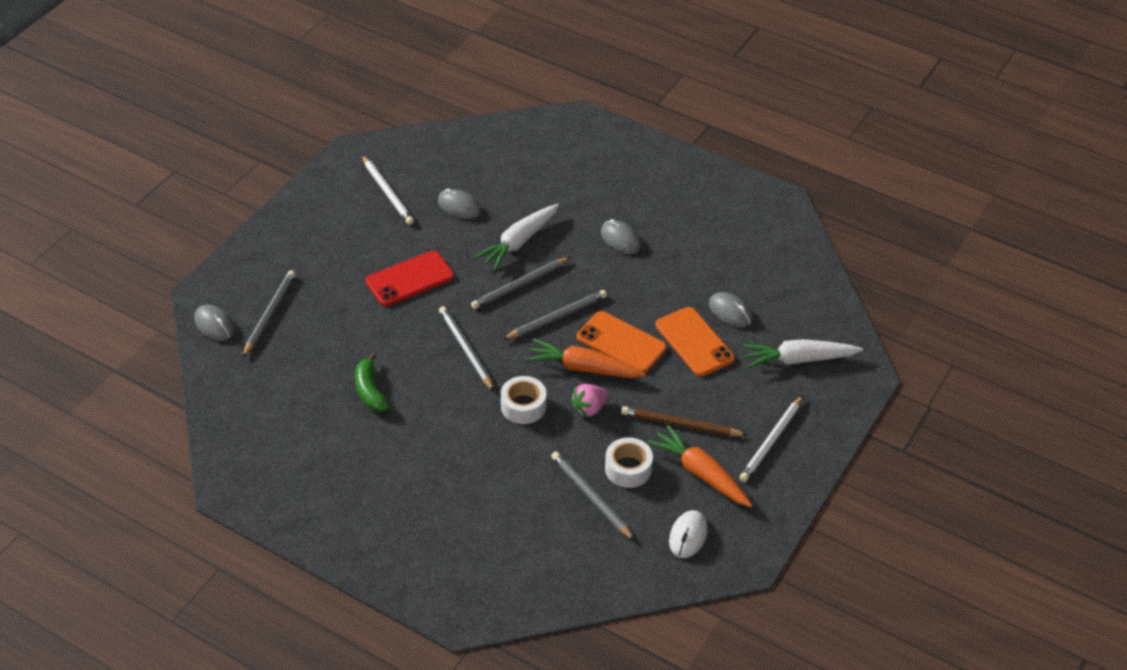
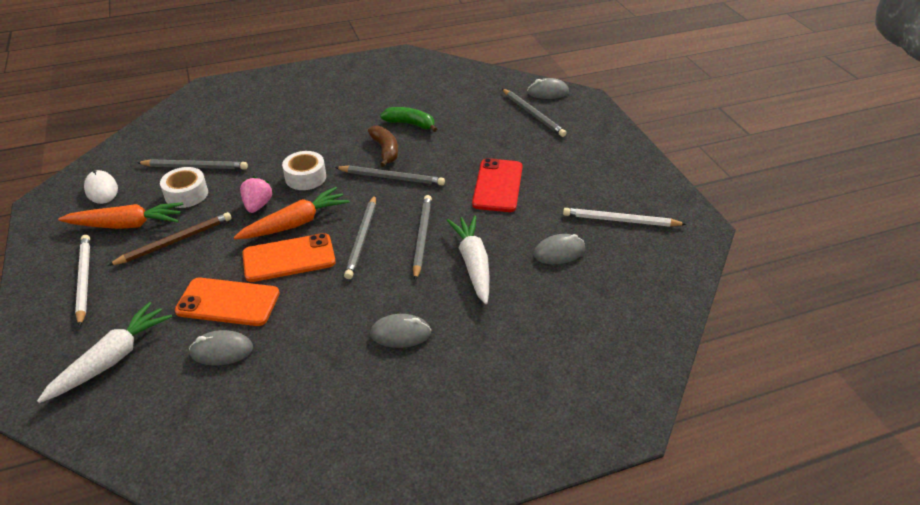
camera: 130 degrees right, 5 degrees down
none -> brown banana [368,126,398,167]

